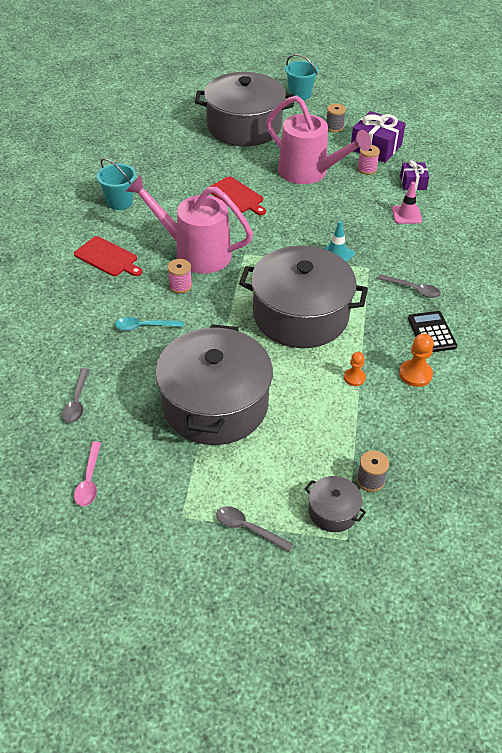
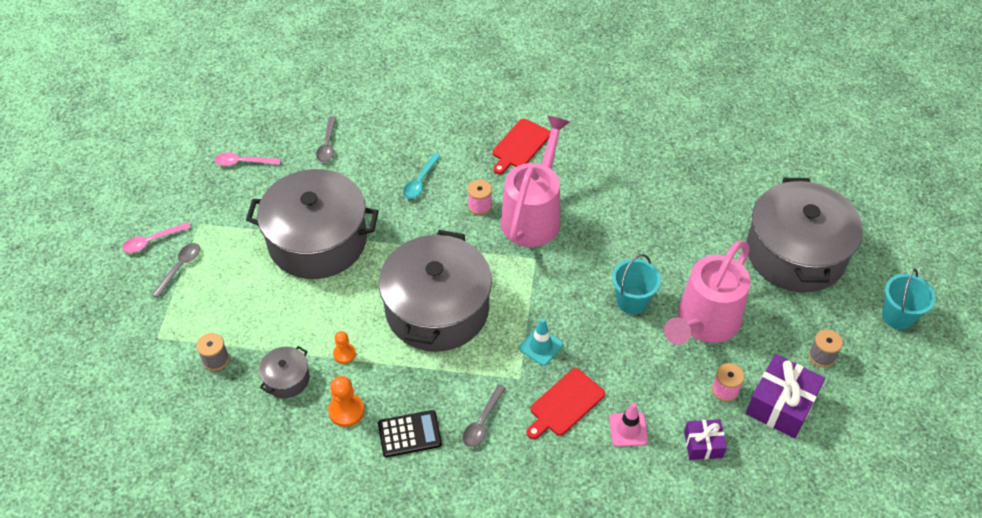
camera: 90 degrees right, 5 degrees up
grey spoon [62,368,90,423] -> grey spoon turned 90 degrees counterclockwise [316,116,336,162]
turquoise bucket [97,158,136,210] -> turquoise bucket moved to [612,254,661,314]
turquoise spoon [115,317,184,331] -> turquoise spoon turned 150 degrees counterclockwise [403,153,441,199]
red cutting board [209,176,266,215] -> red cutting board moved to [527,368,605,439]
grey pot [305,476,366,532] -> grey pot moved to [259,346,310,398]
none -> pink spoon [122,222,191,253]

